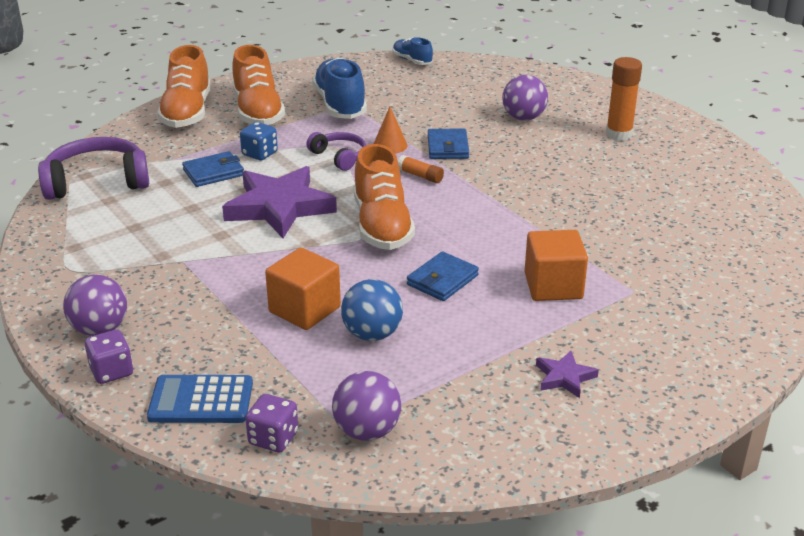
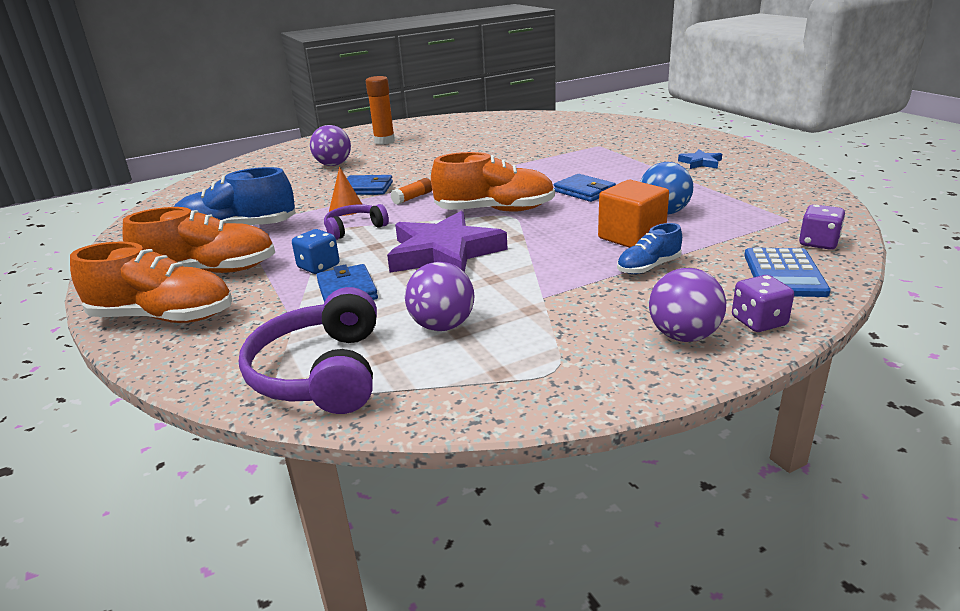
camera: 80 degrees left, 5 degrees down
purple ball [332,371,401,441] -> purple ball moved to [405,262,474,331]
blue shoe [393,37,433,65] -> blue shoe moved to [617,223,682,274]
orange cube [524,230,588,301] -> none
purple star [536,351,599,398] -> blue star [678,149,722,169]

